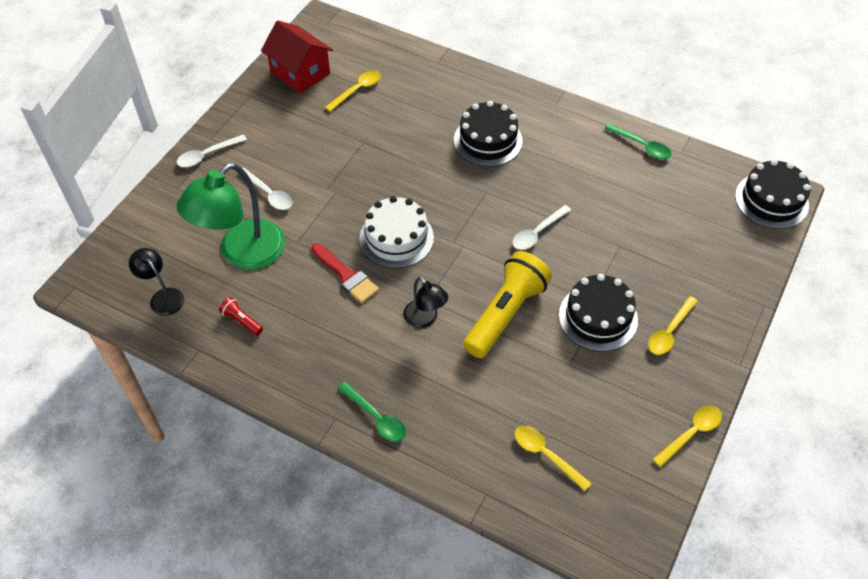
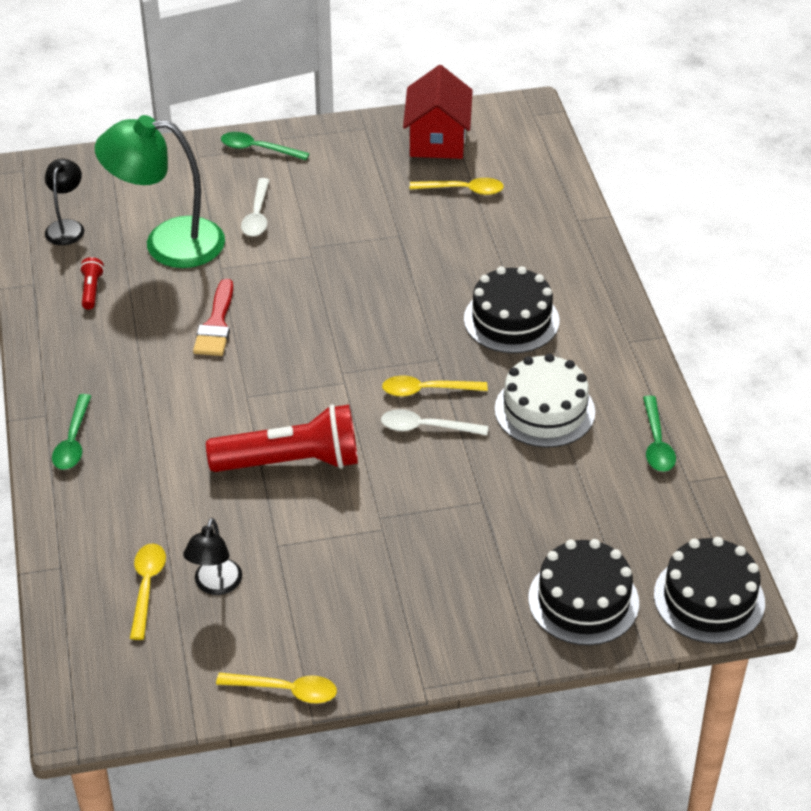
camera: 50 degrees right, 10 degrees down
white spoon [177,134,247,167] -> green spoon [221,132,310,160]
white cake [359,196,434,268] -> white cake moved to [495,354,595,448]
black lamp [403,277,448,328] -> black lamp moved to [183,518,242,595]
yellow flashlight [463,251,552,358] -> red flashlight [206,404,358,472]
black cake [559,274,638,352] -> black cake moved to [528,539,639,645]
yellow spoon [648,296,698,355] -> yellow spoon moved to [382,375,488,397]

